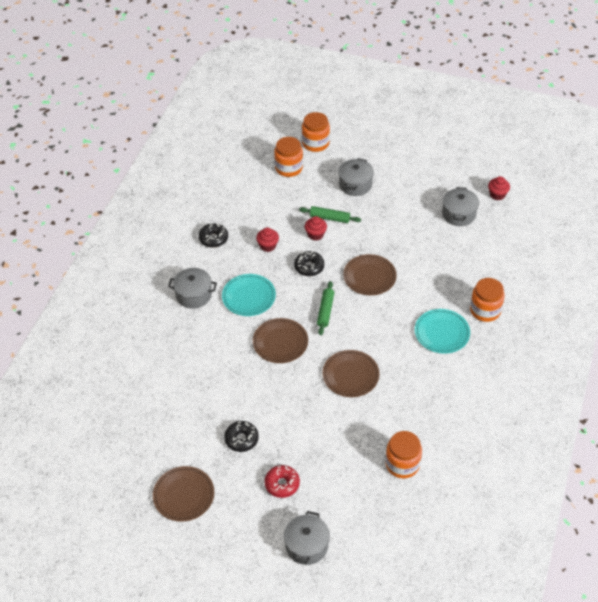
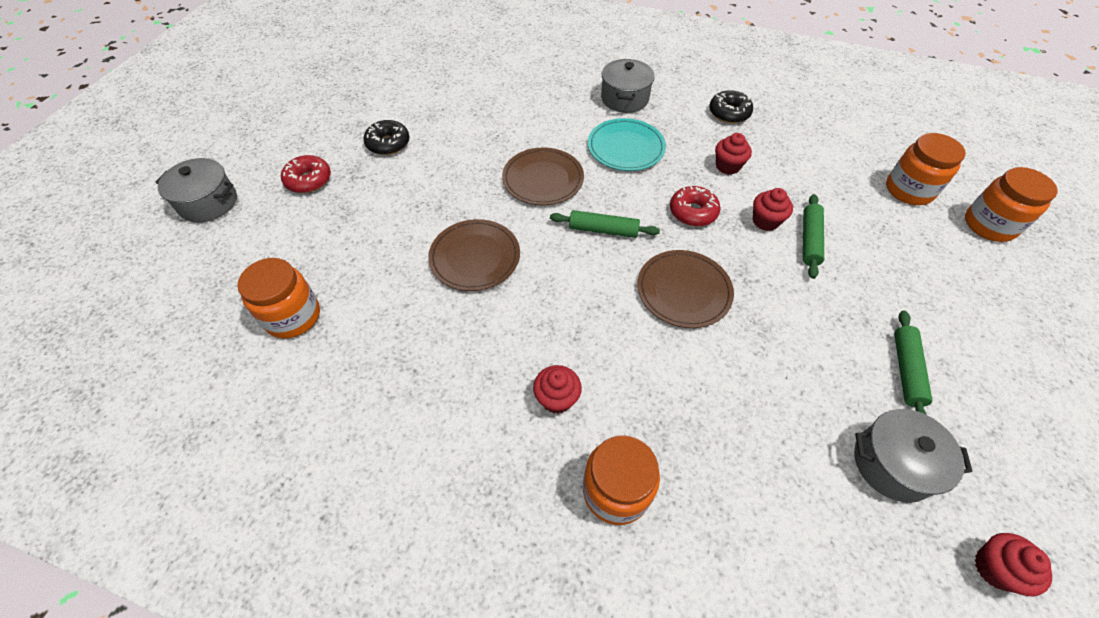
camera: 90 degrees right, 5 degrees up
brown plate [153,466,214,522] -> none
black donut [294,251,324,276] -> red donut [670,186,720,226]
grey pot [338,158,374,196] -> none
turquoise plate [415,309,470,354] -> red cupcake [533,365,582,414]
none -> green rolling pin [894,310,933,415]

